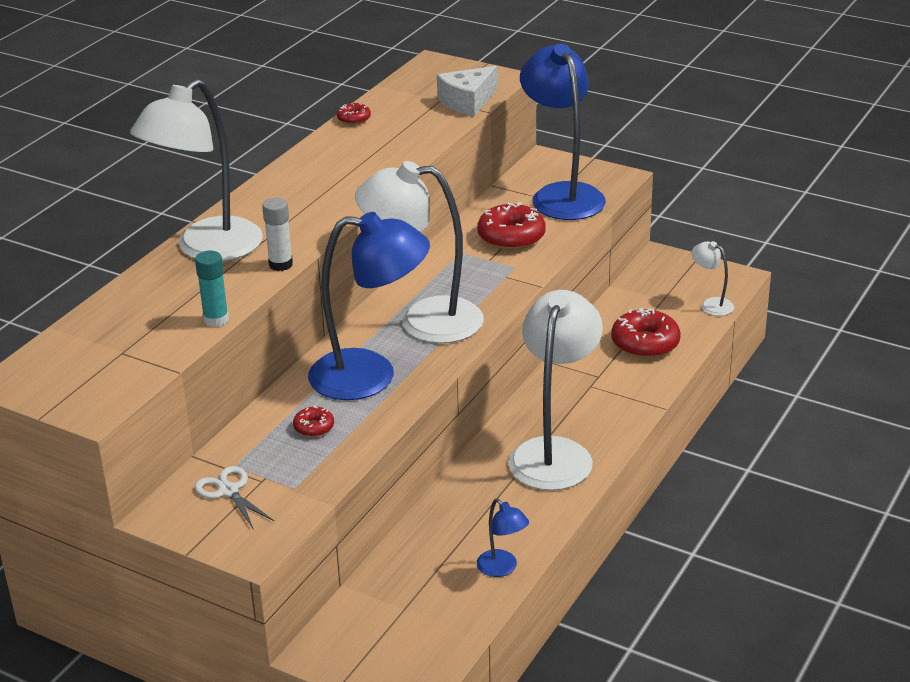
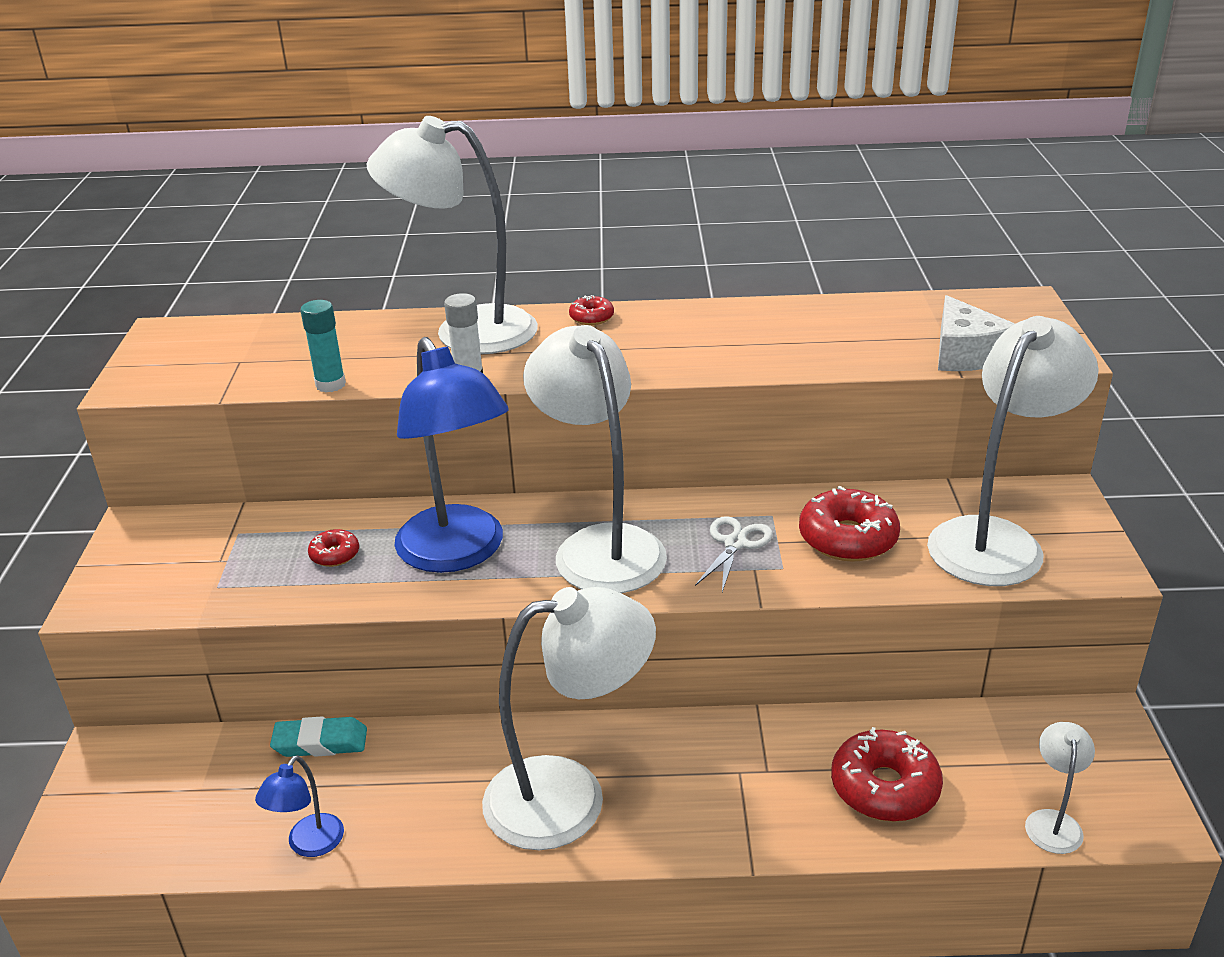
camera: 60 degrees right, 0 degrees up
white scissors [195,466,274,530] -> white scissors moved to [695,516,773,592]
red donut [337,103,371,125] -> red donut moved to [569,295,614,325]
white cheese [437,66,497,116] -> white cheese turned 120 degrees counterclockwise [938,295,1015,371]
blue lamp [520,44,606,220] -> white lamp [927,316,1098,586]
none -> turquoise eraser [270,716,367,757]

